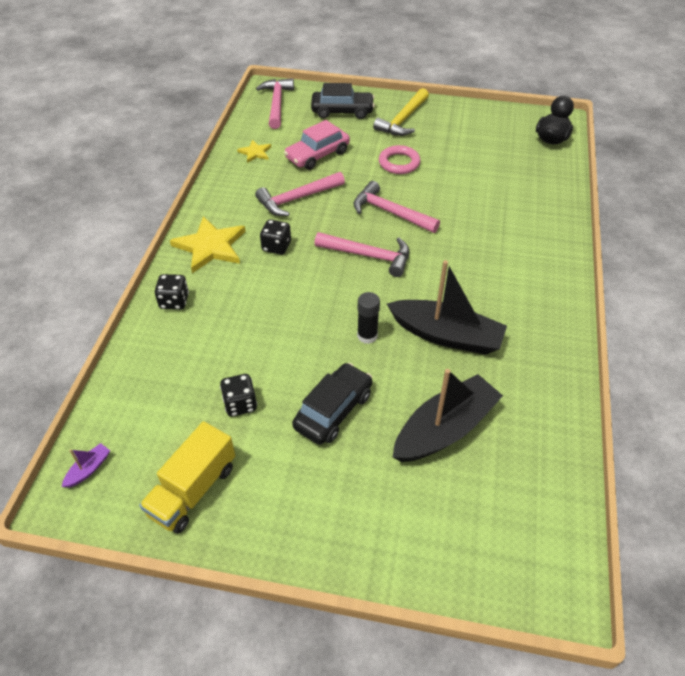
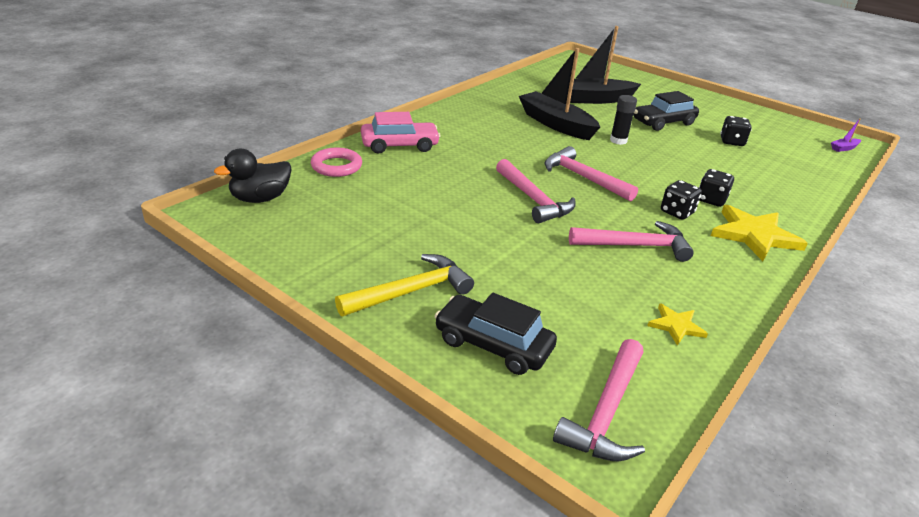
camera: 155 degrees left, 15 degrees down
yellow truck [139,421,235,534] -> none
black dice [155,274,189,310] -> black dice moved to [699,169,734,207]
pink car [284,120,350,170] -> pink car moved to [361,112,441,153]
pink ring [379,145,421,174] -> pink ring moved to [311,148,362,177]

